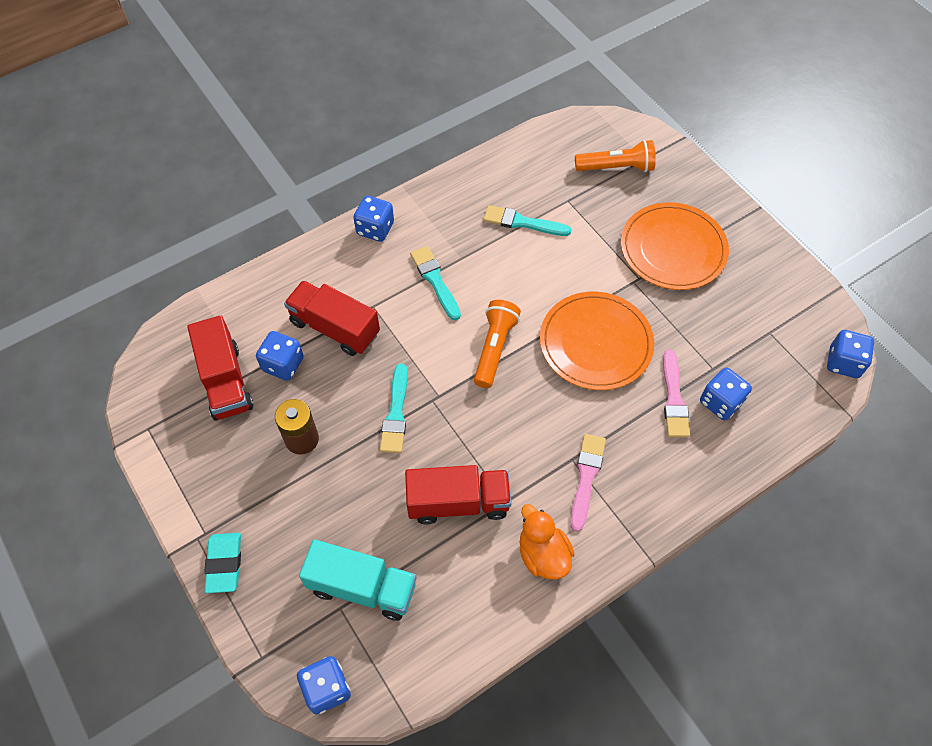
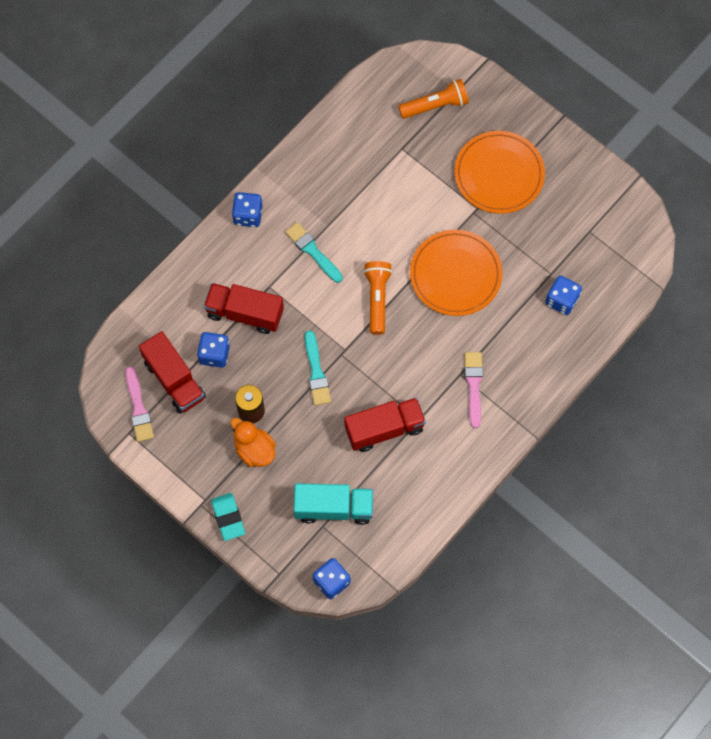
camera: 15 degrees left, 10 degrees up
turquoise brush [484,205,571,236] -> none
orange duck [520,504,575,579] -> orange duck moved to [230,418,276,467]
pink brush [663,350,690,437] -> pink brush moved to [125,367,154,442]
blue dice [827,330,874,378] -> none

